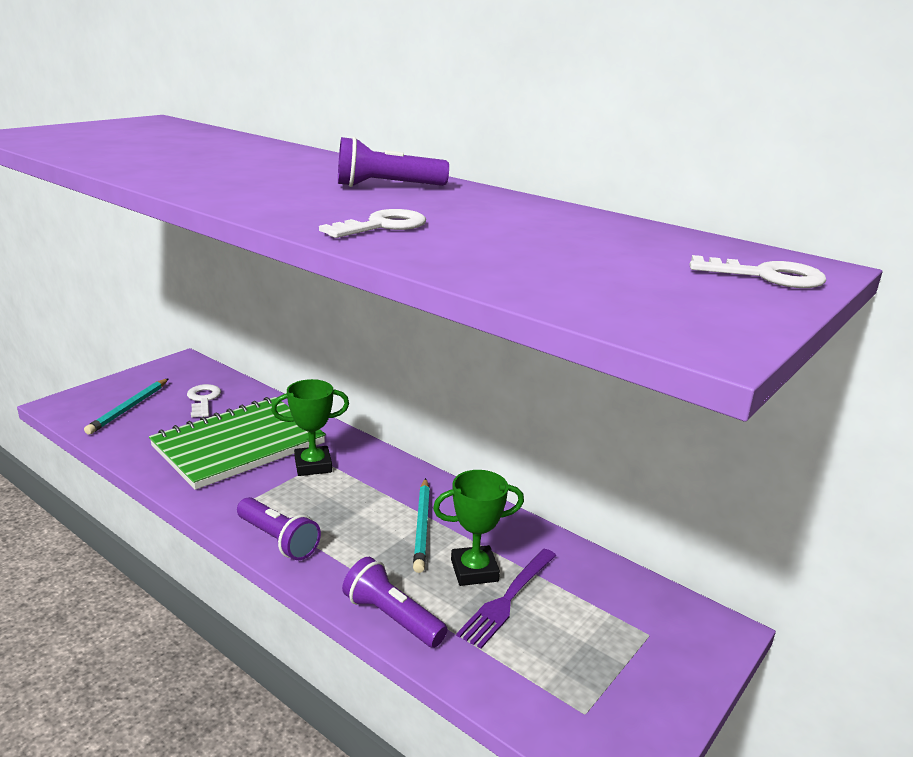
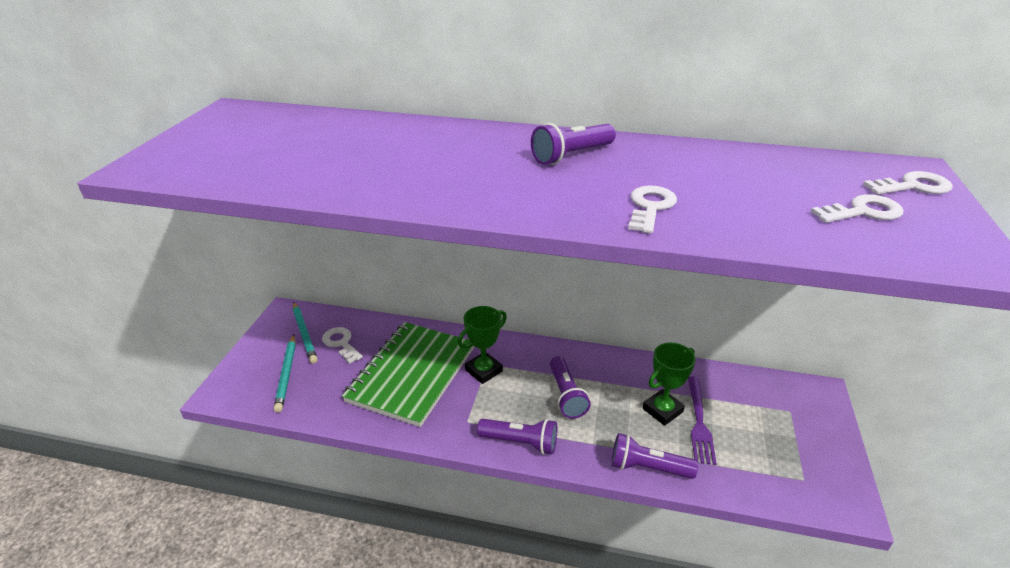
camera: 25 degrees left, 10 degrees up
turquoise pencil [413,478,430,573] -> turquoise pencil moved to [293,302,318,364]
none -> purple flashlight [550,356,591,419]
none -> white key [810,194,903,223]

